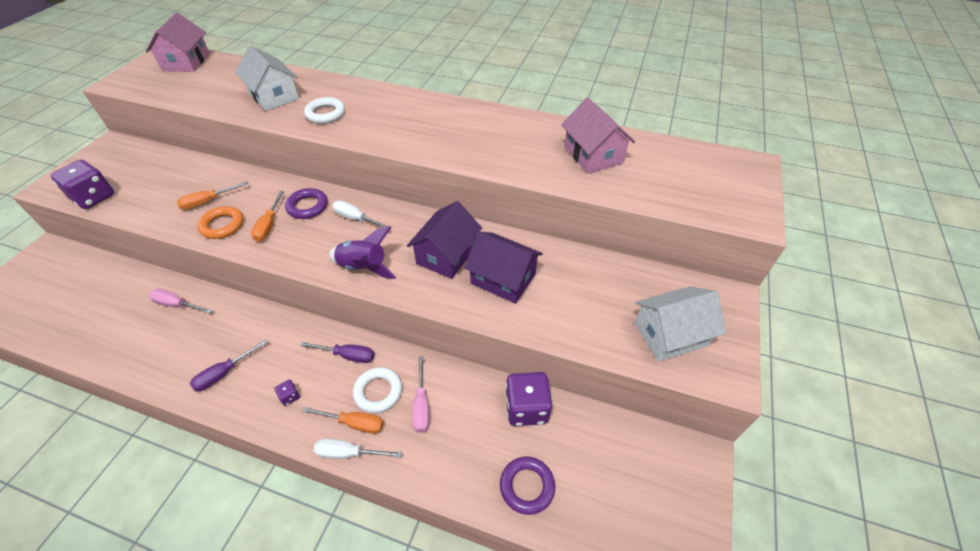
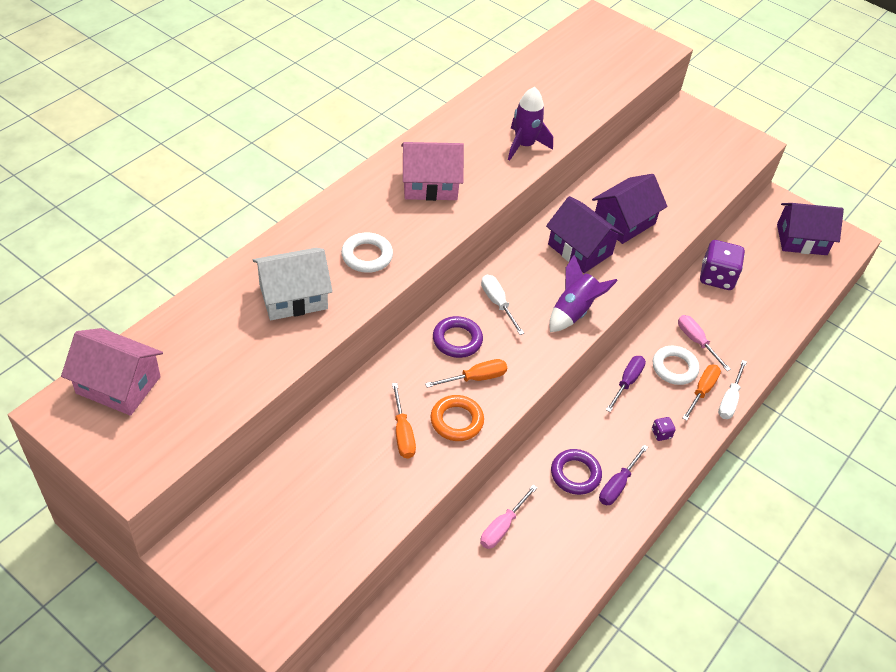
camera: 75 degrees left, 0 degrees up
purple dice [51,160,114,209] -> none
purple screwdriver [190,339,268,392] -> purple screwdriver turned 60 degrees clockwise [599,445,648,505]
orange screwdriver [251,191,284,242] -> orange screwdriver turned 45 degrees counterclockwise [425,359,507,388]
white screwdriver [332,200,388,227] -> white screwdriver turned 105 degrees clockwise [481,275,524,335]
pink screwdriver [412,356,429,433] -> pink screwdriver turned 135 degrees counterclockwise [678,315,731,371]
purple ring [500,456,555,515] -> purple ring moved to [551,449,602,495]
pink house [561,98,635,174] -> pink house moved to [401,142,464,201]
white house [635,286,726,362] -> none
none -> purple rocket [508,87,553,161]
none -> purple house [777,203,844,255]

